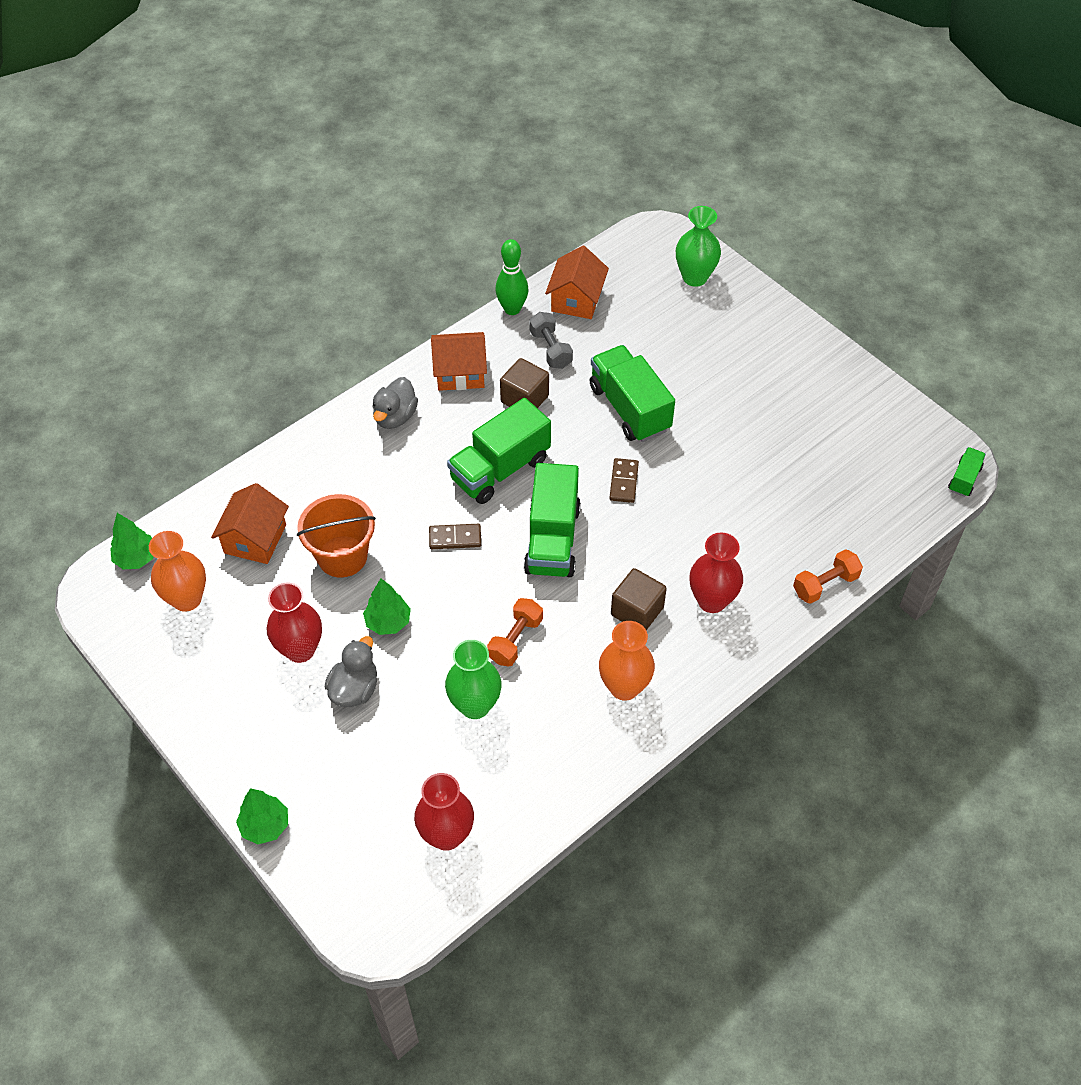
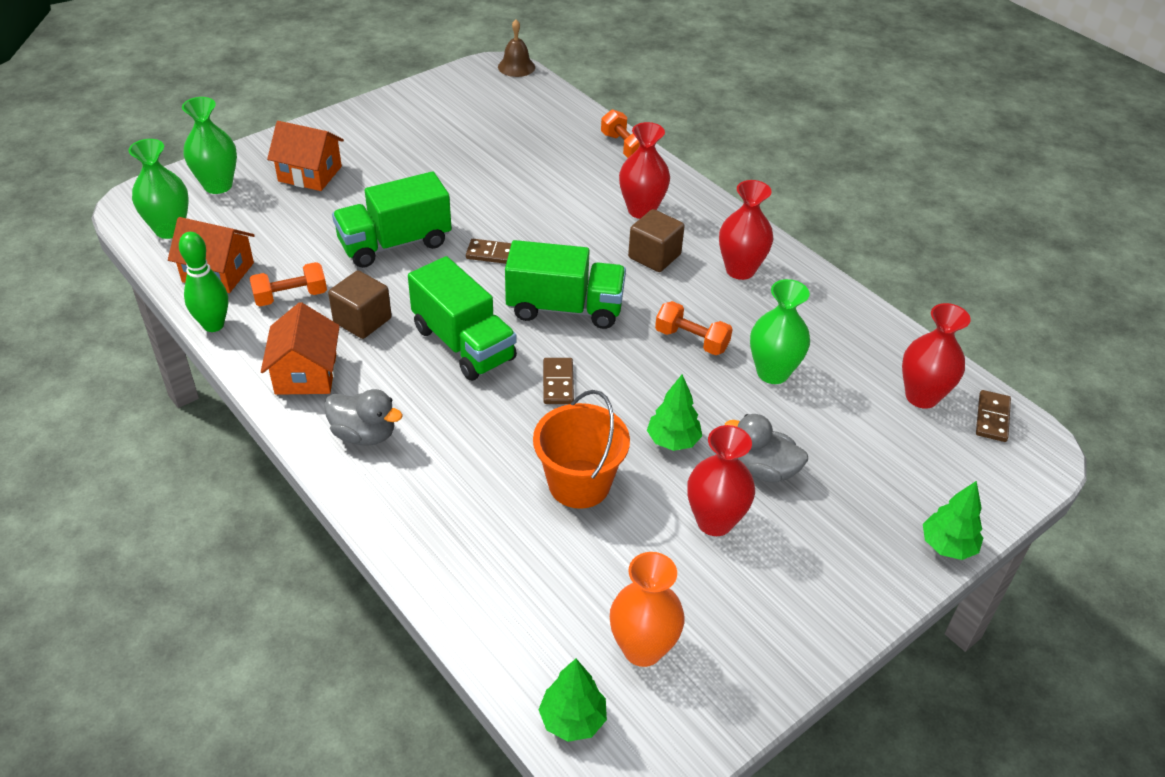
camera: 90 degrees left, 10 degrees down
orange house [211,483,289,564] -> orange house moved to [267,121,344,191]
grey dumbbell [529,312,573,369] -> orange dumbbell [249,262,327,306]
orange vase [599,621,655,700] -> red vase [719,180,773,280]
green truck [948,447,986,497] -> brown bell [498,19,535,77]
none -> green vase [129,139,189,239]
none -> brown domino [976,390,1011,442]

